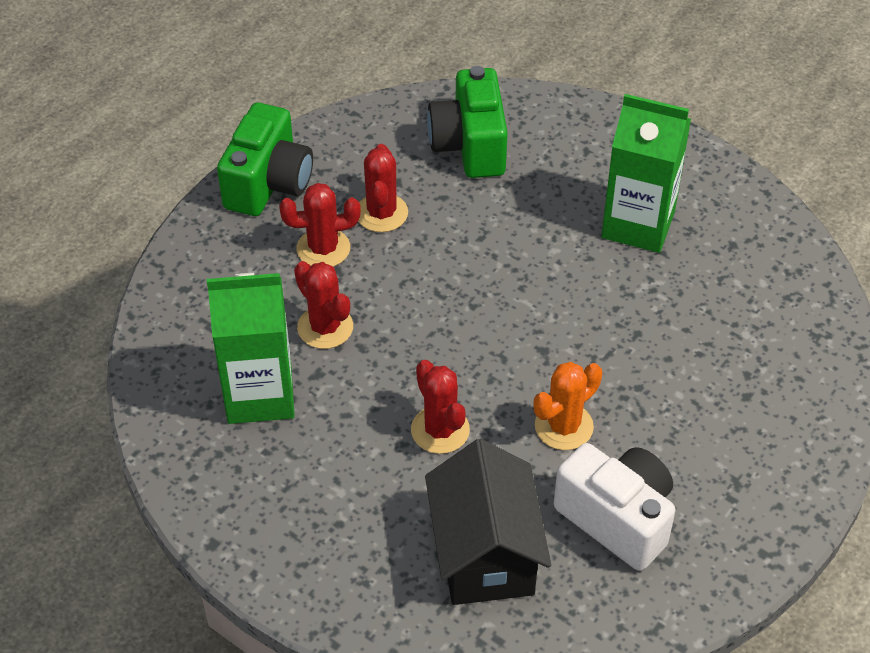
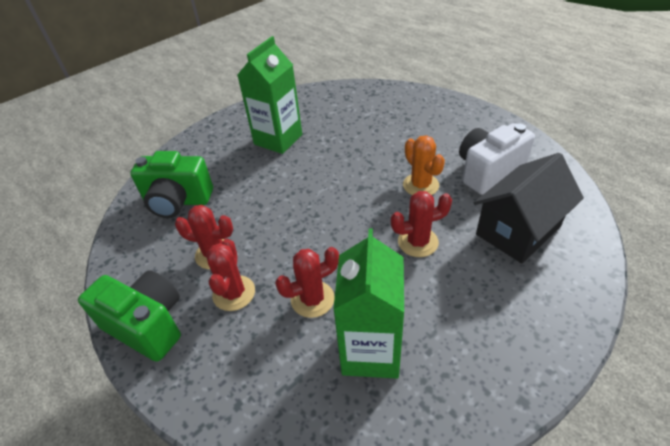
camera: 75 degrees left, 5 degrees down
black house [425,439,551,605] -> black house turned 45 degrees counterclockwise [474,153,584,263]

